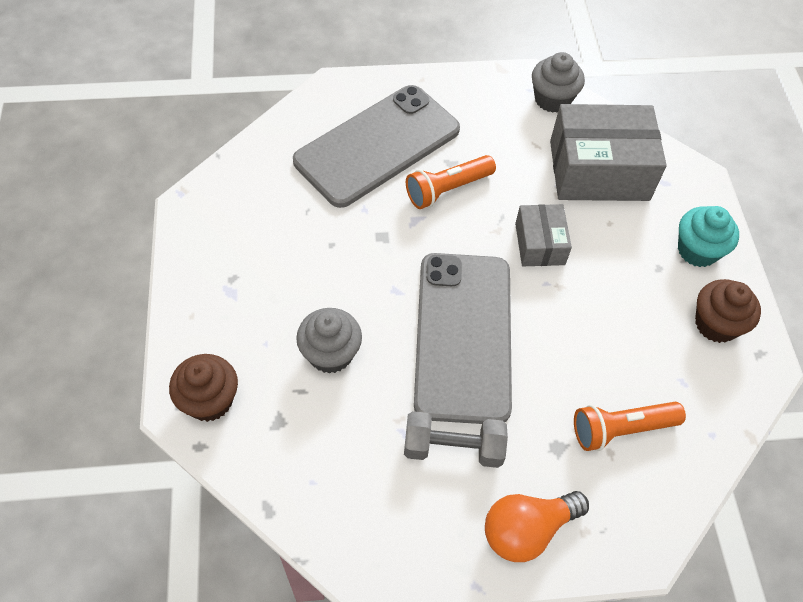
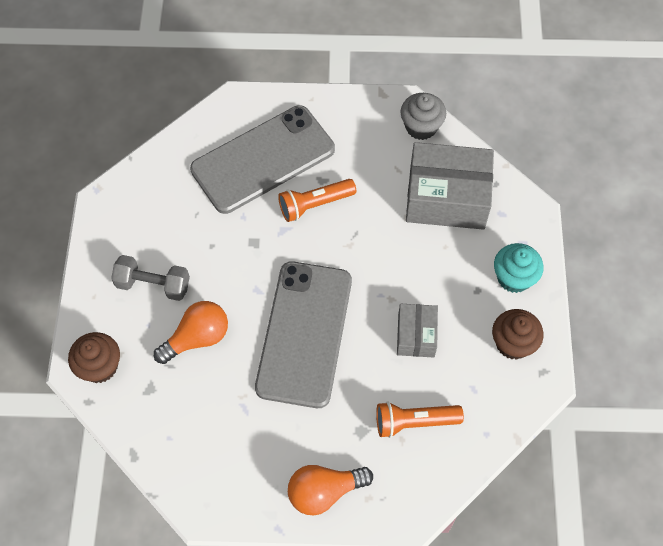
camera: 10 degrees right, 5 degrees up
grey cupcake [296,308,362,374] -> orange light bulb [154,301,228,364]
grey dumbbell [404,411,508,468] -> grey dumbbell moved to [111,255,190,301]
grey box [515,204,572,266] -> grey box moved to [397,304,438,357]

